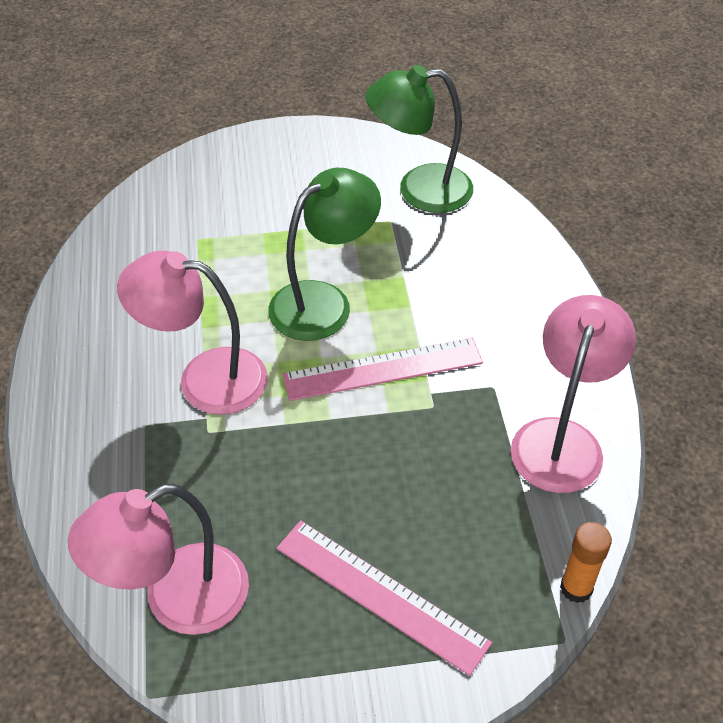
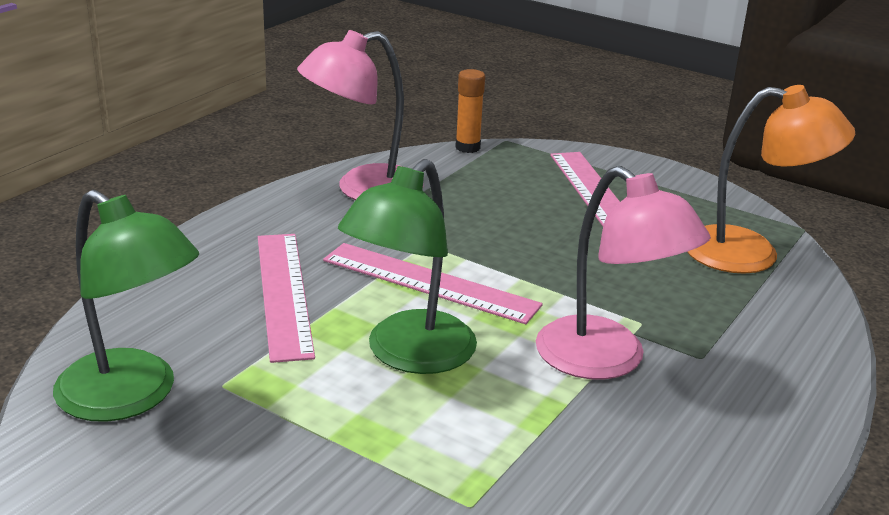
camera: 140 degrees left, 20 degrees down
pink lamp [68,484,249,635] -> orange lamp [687,85,855,274]
green lamp [268,168,381,341] -> green lamp turned 60 degrees counterclockwise [338,159,477,374]
none -> pink ruler [258,234,315,363]

